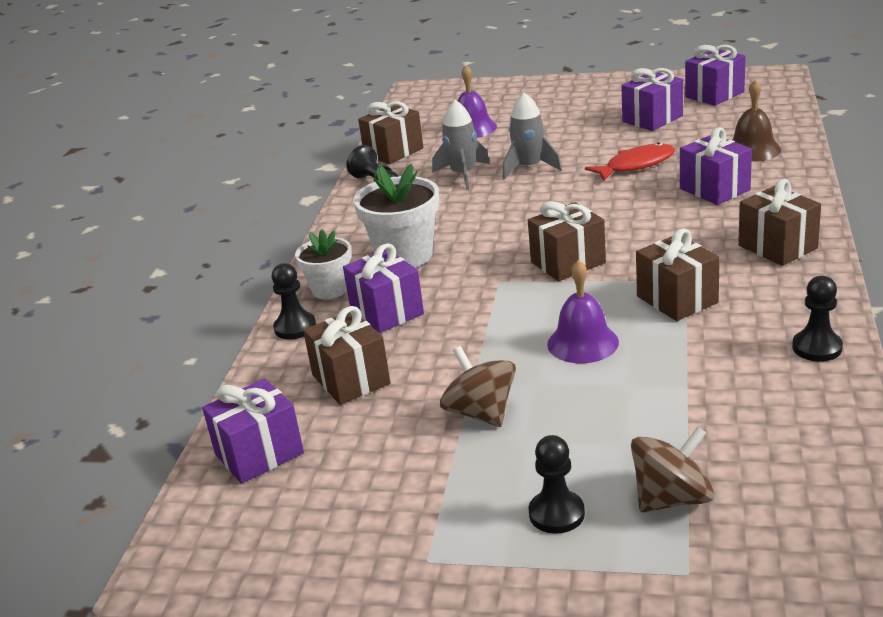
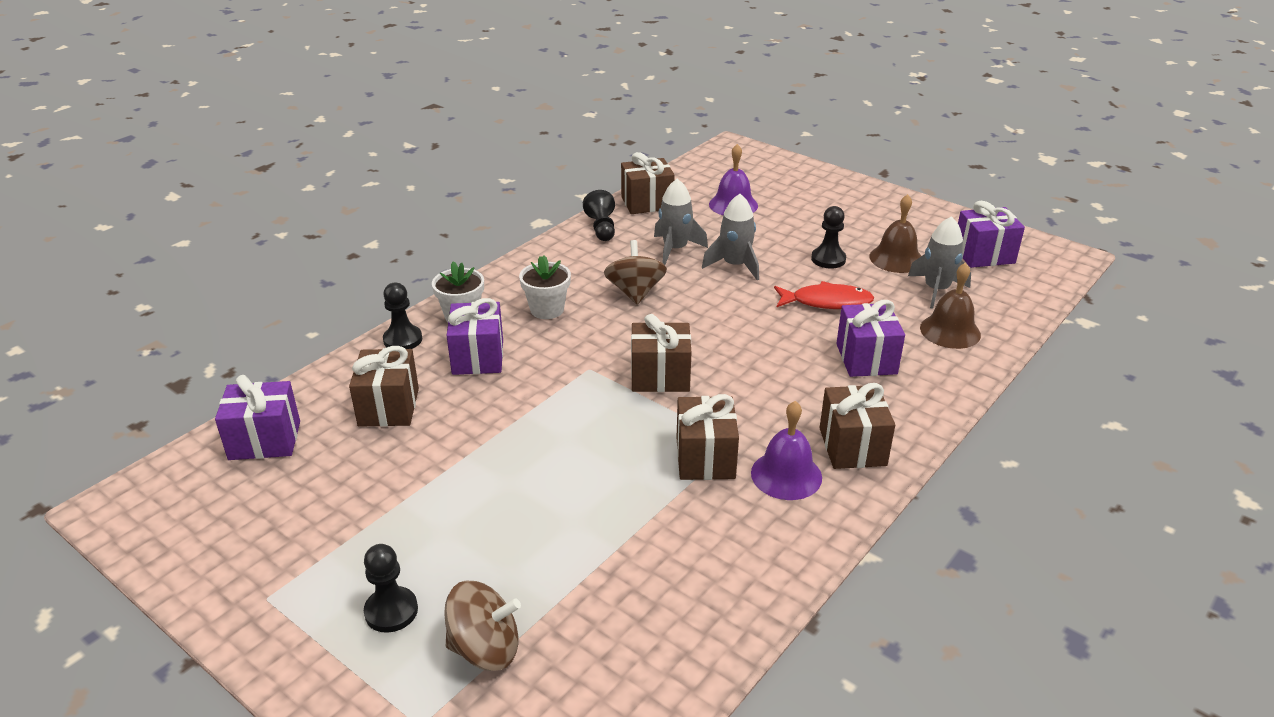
camera: 25 degrees right, 5 degrees up
white flower pot [353,164,439,267] -> white flower pot [519,255,571,319], size x0.64
brown spinning top [440,346,516,427] -> brown spinning top moved to [604,240,667,305]
purple bell [547,260,619,363] -> purple bell moved to [751,401,822,500]
purple gift [621,68,683,131] -> brown bell [869,194,921,273]
black pawn [792,276,843,362] -> black pawn moved to [811,206,846,268]
none -> grey rocket [908,216,971,309]

